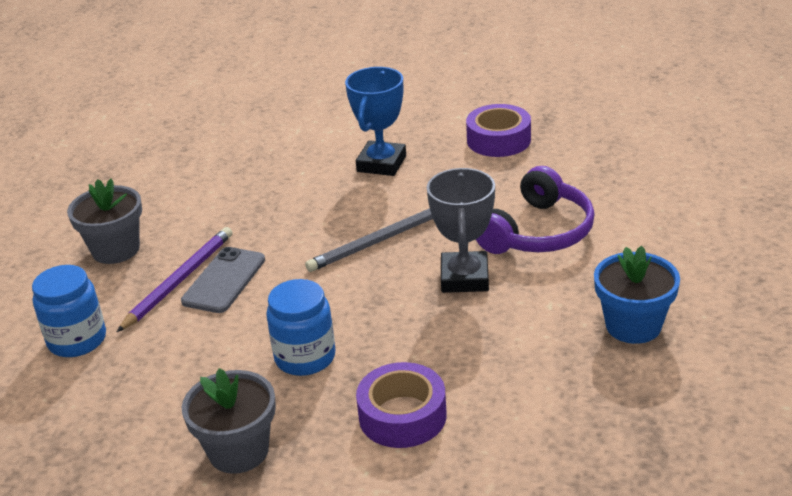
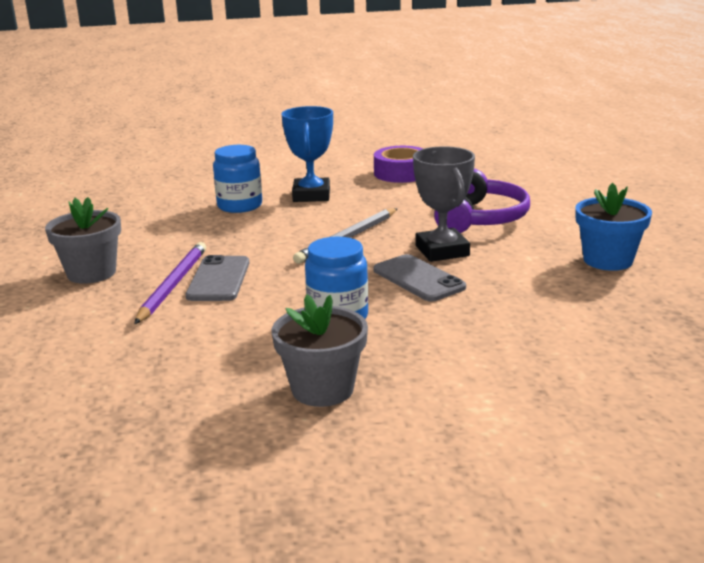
camera: 20 degrees left, 10 degrees down
blue jar [32,265,106,357] -> blue jar moved to [213,145,262,213]
purple tape [356,362,447,448] -> none
none -> grey phone [373,254,466,301]

